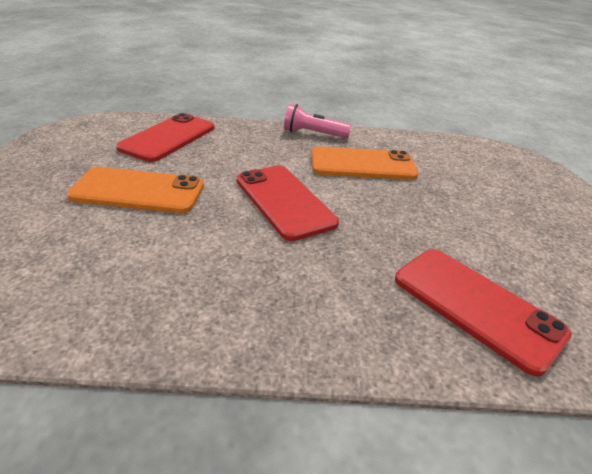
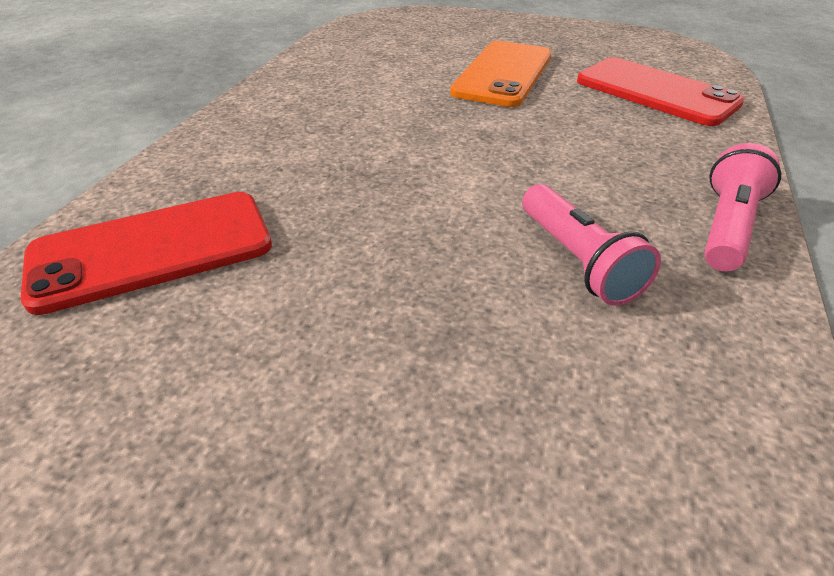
camera: 110 degrees right, 5 degrees up
red phone [237,166,339,241] -> none
orange phone [312,146,419,180] -> pink flashlight [522,184,661,306]

